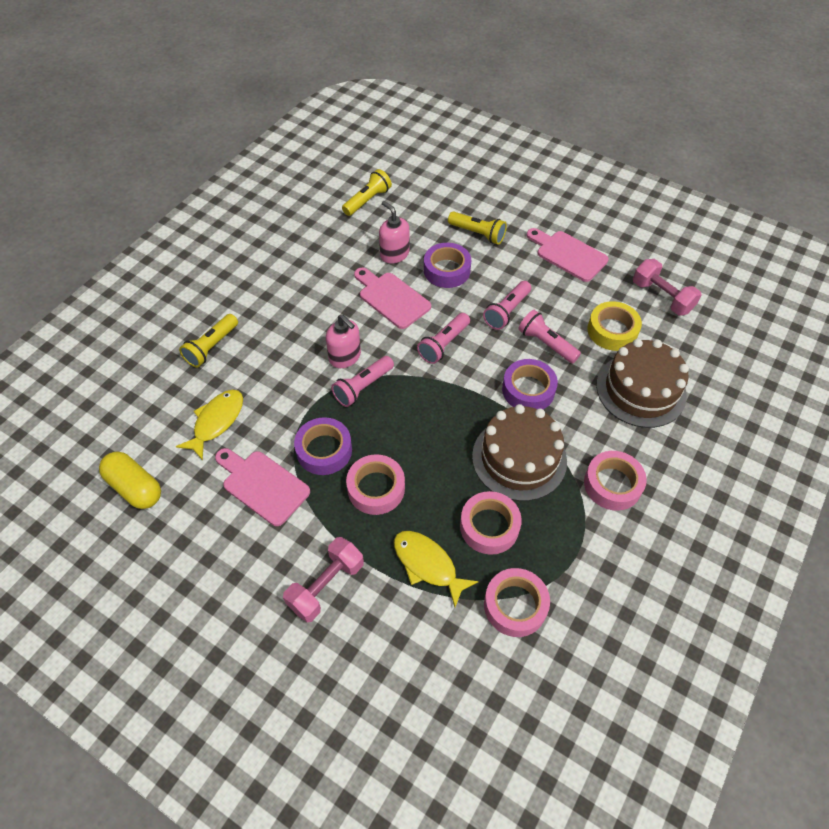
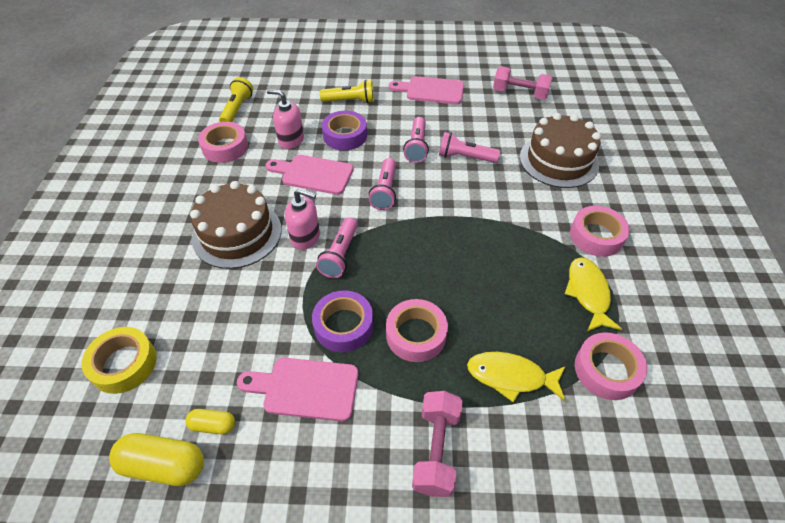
camera: 30 degrees left, 5 degrees down
yellow fish [176,390,243,461] -> yellow fish moved to [565,257,622,332]
yellow flashlight [179,314,238,367] -> none
pink tape [460,491,522,555] -> pink tape moved to [198,122,248,163]
brown cake [472,404,567,501] -> brown cake moved to [190,181,281,269]
purple tape [502,359,558,409] -> none
yellow tape [587,301,642,351] -> yellow tape moved to [82,327,157,394]
none -> yellow capsule [186,409,235,435]

